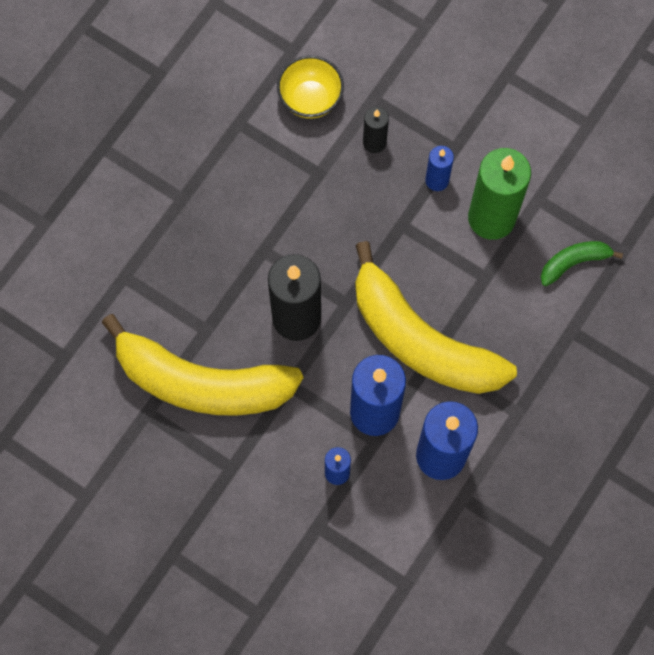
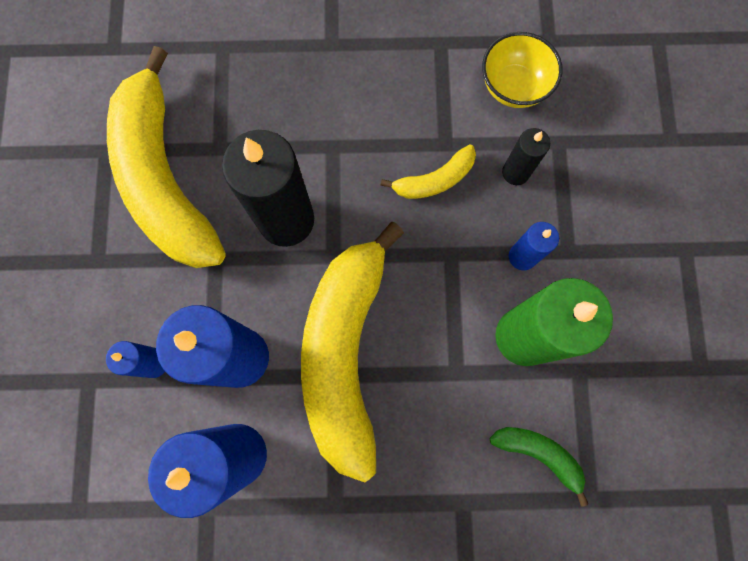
camera: 55 degrees right, 5 degrees up
none -> yellow banana [380,145,476,199]

